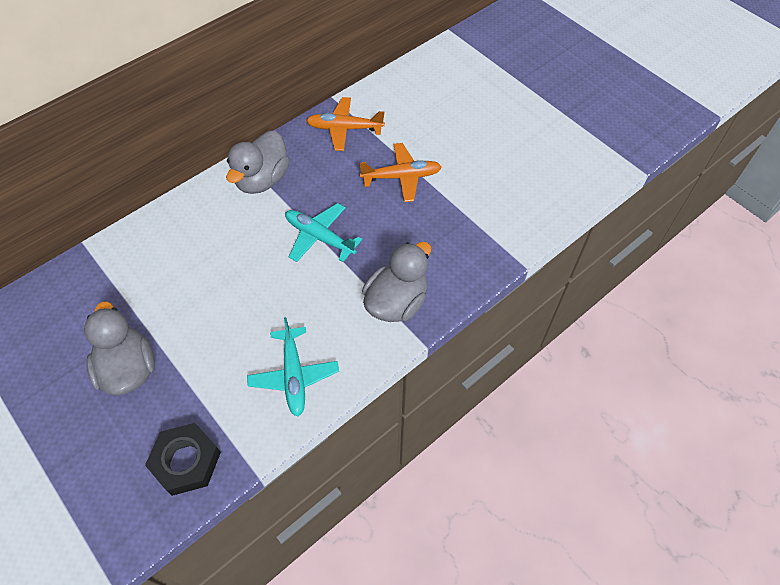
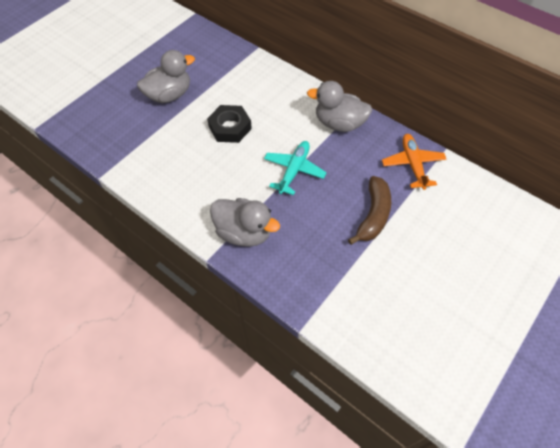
camera: 80 degrees right, 0 degrees up
black nut [145,423,221,496] -> black nut moved to [207,105,252,143]
turquoise plane [247,317,339,417] -> none
orange plane [359,143,442,202] -> brown banana [348,176,391,245]

